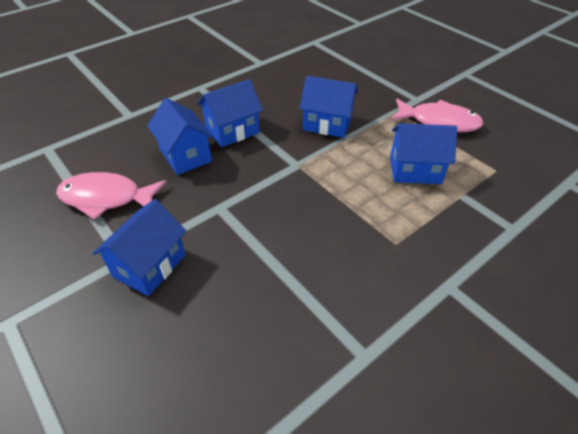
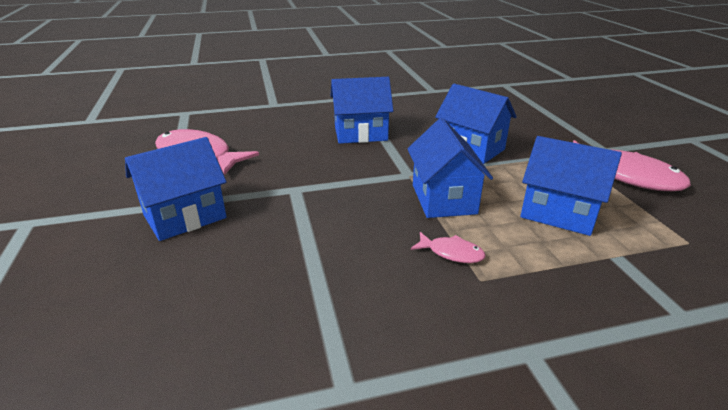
camera: 25 degrees right, 15 degrees down
blue house [147,98,214,175] -> blue house moved to [407,118,493,218]
none -> pink fish [411,232,486,263]

